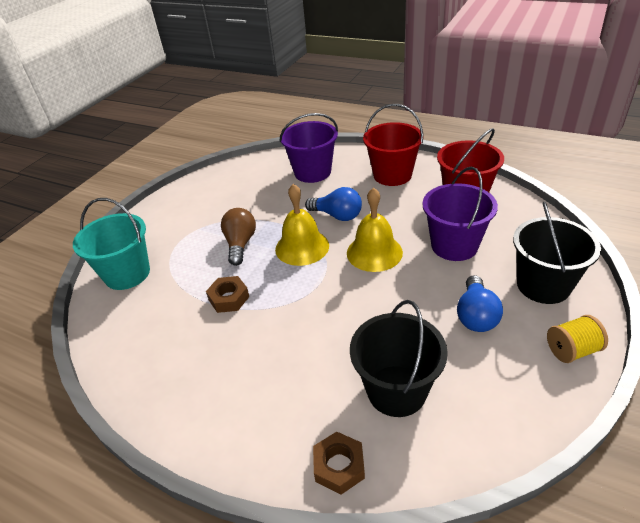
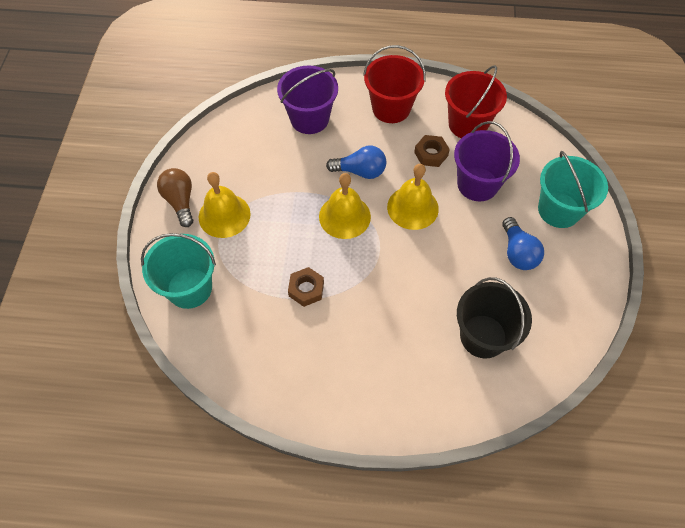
camera: 25 degrees left, 20 degrees up
brown light bulb [221,208,256,266] -> brown light bulb moved to [157,168,193,227]
brown nut [313,432,365,494] -> brown nut moved to [414,135,450,167]
black bucket [513,202,601,304] -> turquoise bucket [538,151,608,228]
yellow spool [547,315,608,363] -> none
none -> yellow bell [199,172,251,238]

